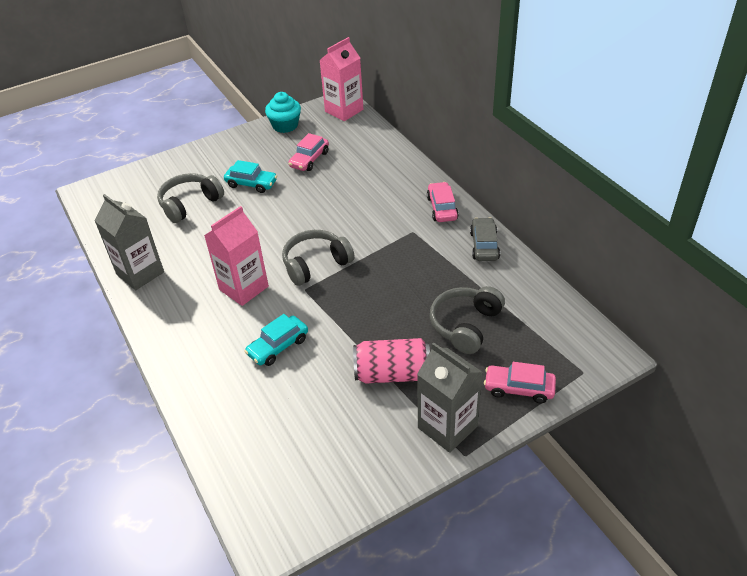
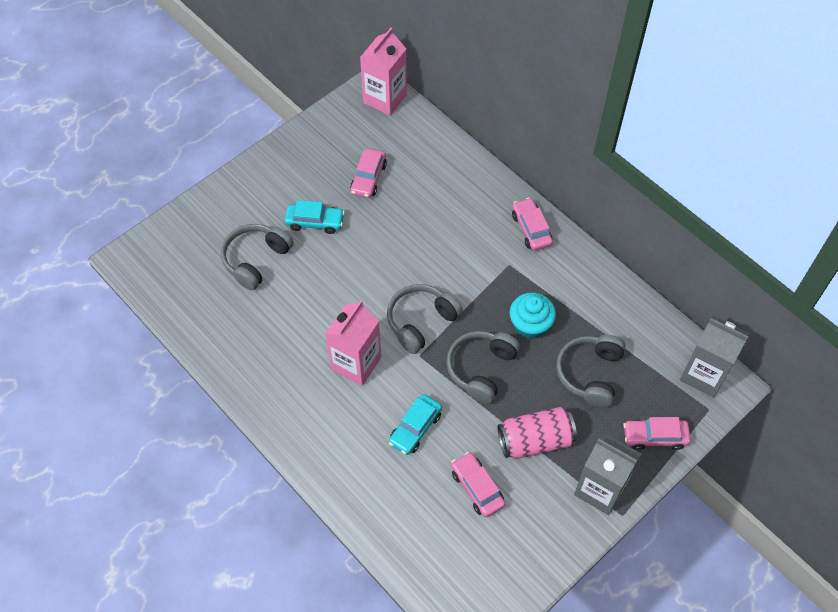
camera: 15 degrees left, 15 degrees up
grey carton [94,194,164,290] -> grey carton moved to [680,316,750,398]
turquoise cupcake [265,92,301,133] -> turquoise cupcake moved to [510,292,556,339]
grey car [470,217,500,261] -> none
none -> grey headphones [446,331,520,404]
none -> pink car [451,452,505,517]

